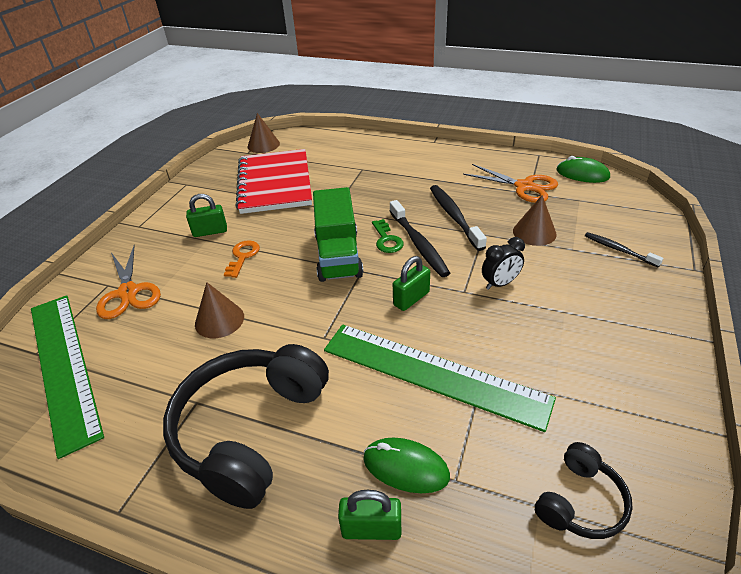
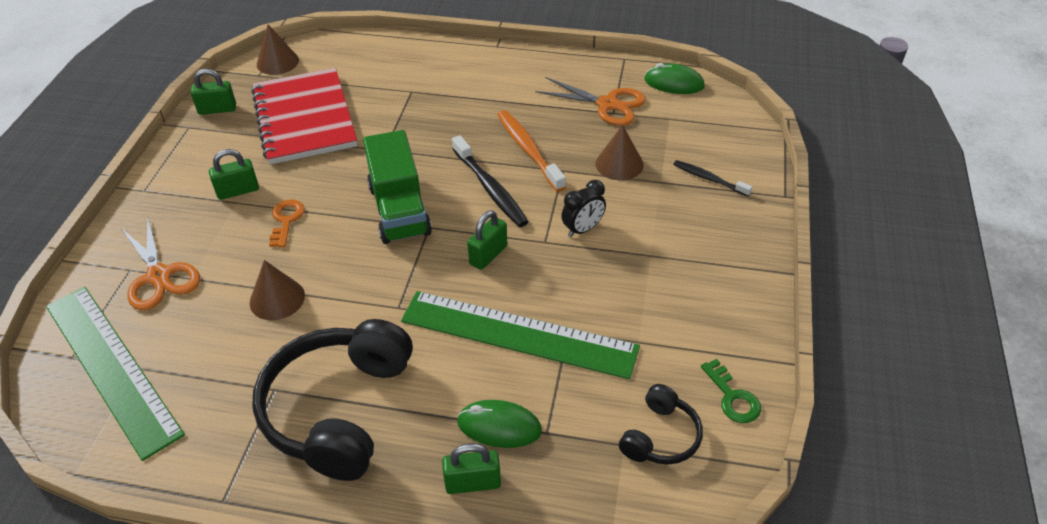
camera: 10 degrees left, 5 degrees up
green key [372,219,404,253] -> green key moved to [701,359,761,423]
black toothbrush [430,185,487,251] -> orange toothbrush [497,110,566,192]
none -> green padlock [191,69,236,115]

